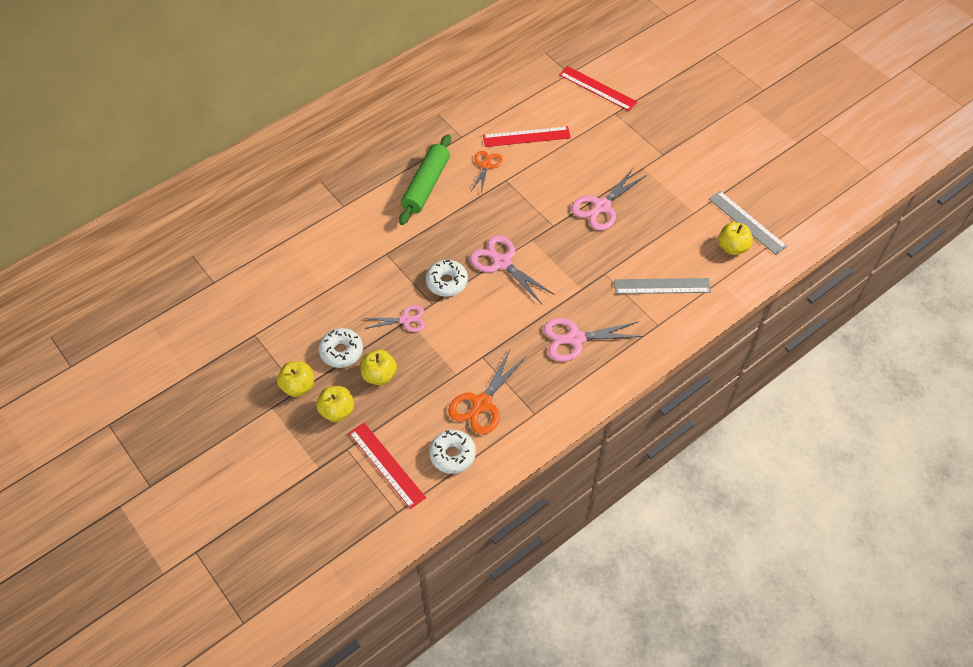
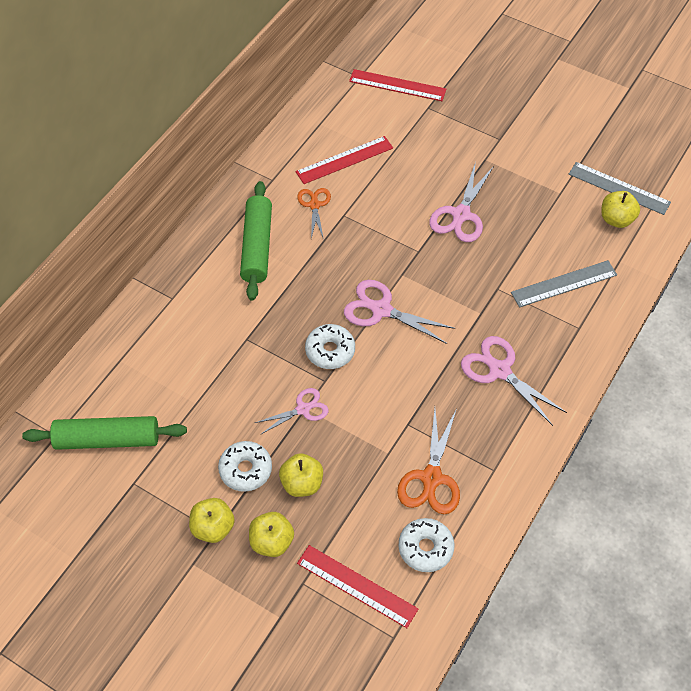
camera: 20 degrees left, 0 degrees up
pink scissors [544,318,643,362] -> pink scissors turned 75 degrees clockwise [461,336,567,426]
none -> green rolling pin [22,416,187,450]

